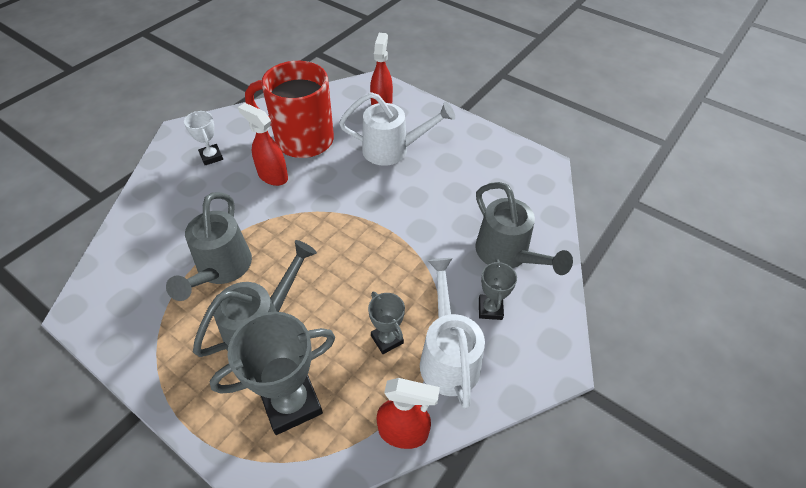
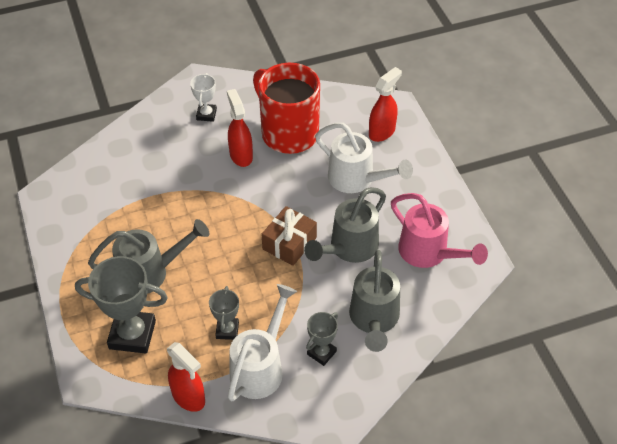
camera: 35 degrees right, 0 degrees up
grey watering can [166,192,252,301] -> grey watering can moved to [304,187,386,263]
none -> brown gift [262,206,317,266]
none -> pink watering can [391,193,488,268]

